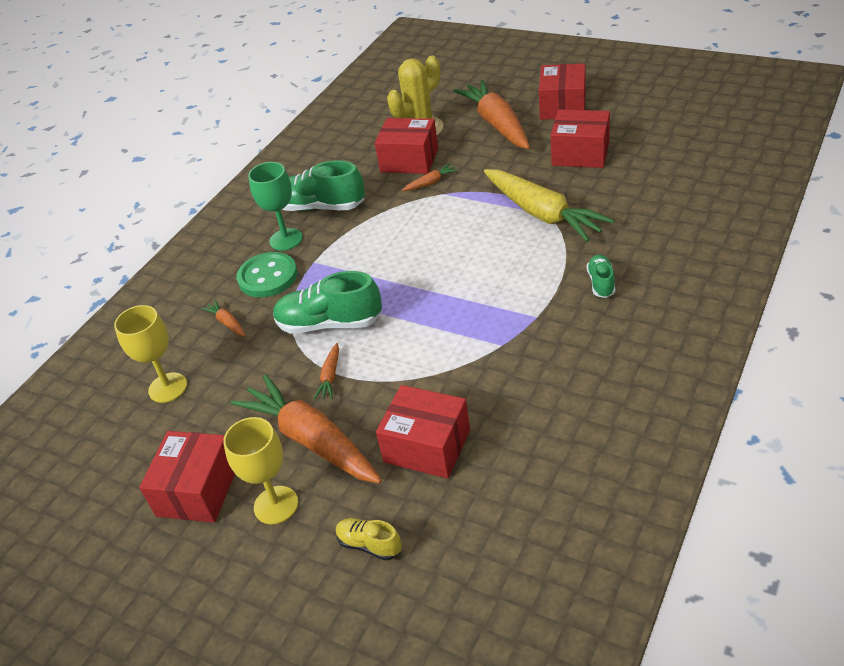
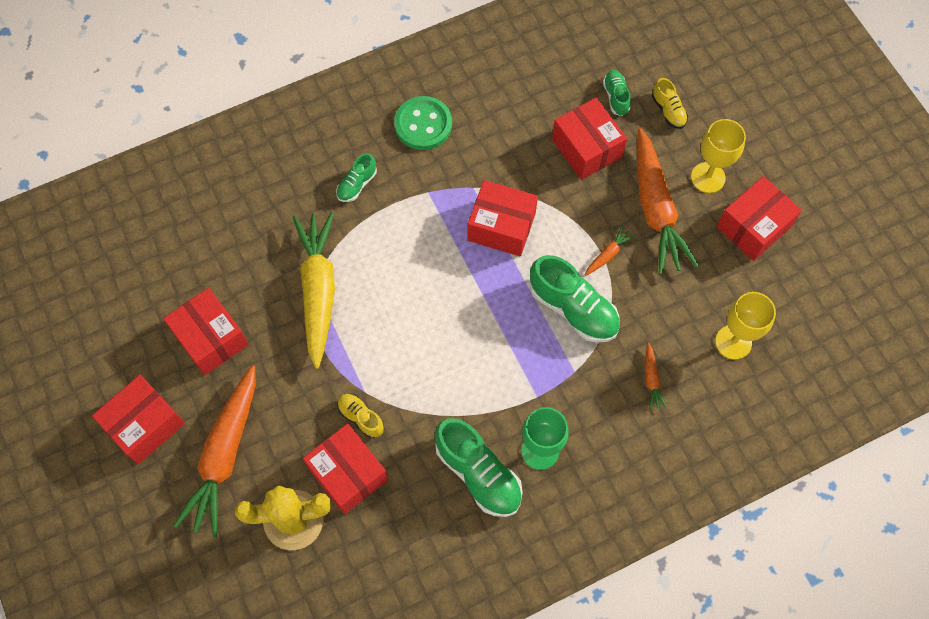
camera: 150 degrees left, 25 degrees up
green button [236,252,297,297] -> green button moved to [394,96,452,150]
orange carrot [402,164,458,191] -> yellow shoe [337,394,384,438]
none -> red box [468,180,538,256]
none -> green shoe [603,70,631,116]

